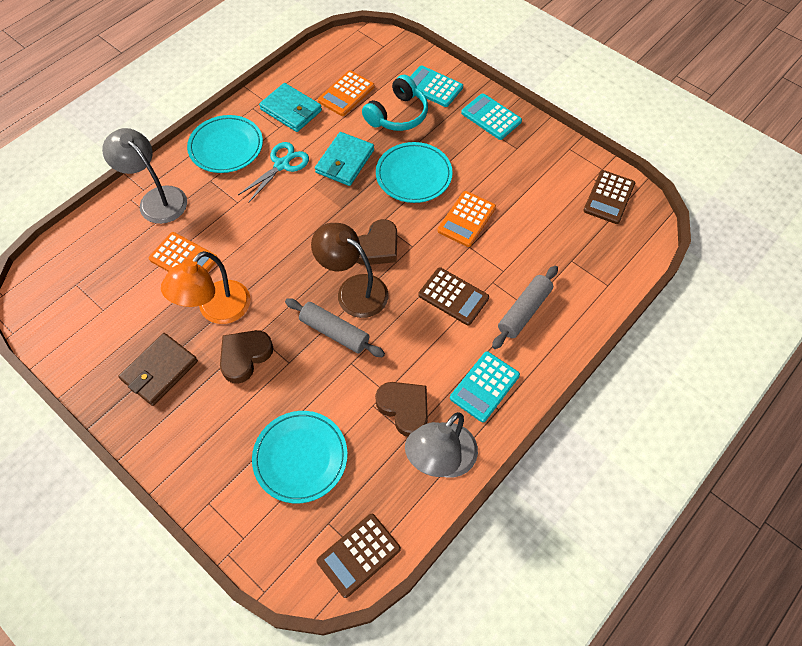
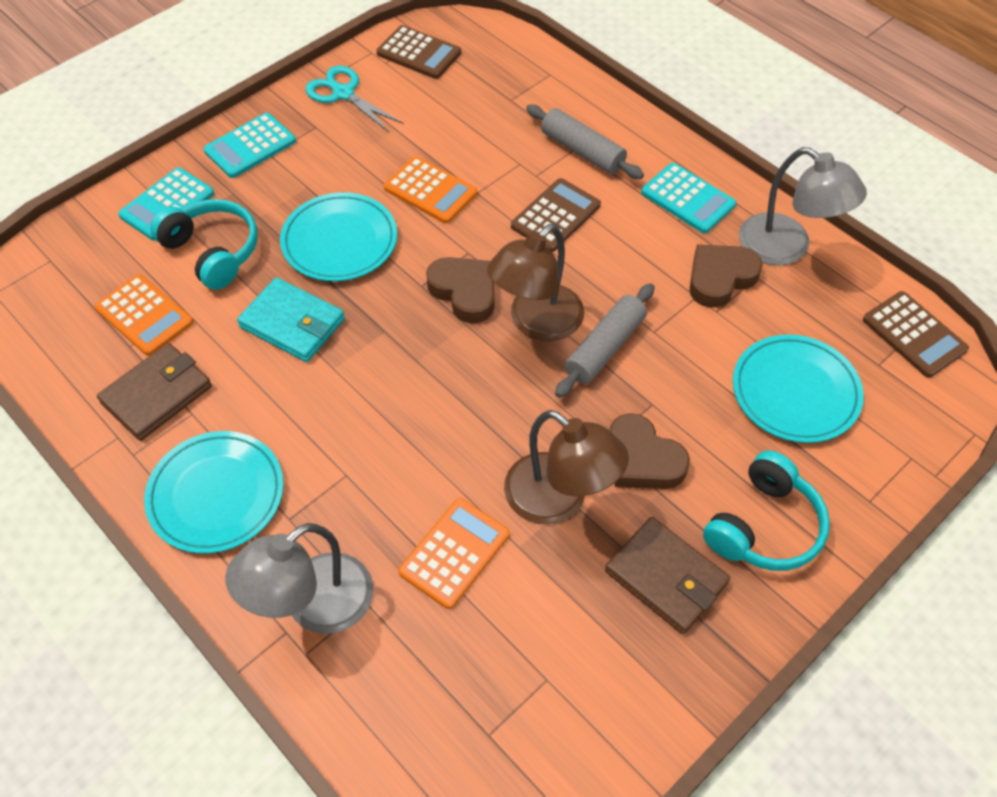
camera: 85 degrees left, 5 degrees down
orange lamp [161,251,250,324] -> brown lamp [504,410,629,524]
turquoise scissors [238,142,309,203] -> turquoise scissors moved to [306,66,404,133]
turquoise wallet [259,83,322,132] -> brown wallet [97,343,212,441]
none -> turquoise headphones [703,450,830,571]

